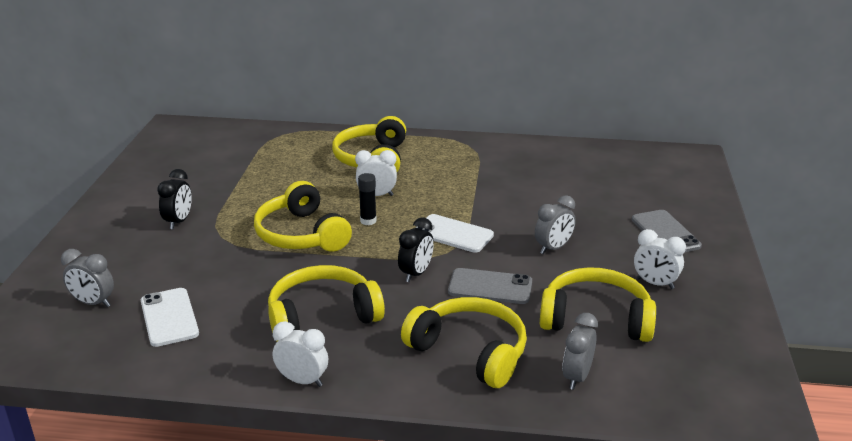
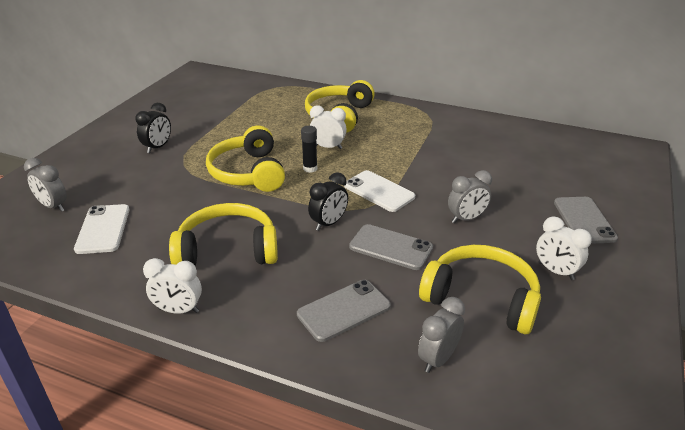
camera: 15 degrees right, 5 degrees up
white clock [273,321,328,387] -> white clock turned 150 degrees clockwise [143,258,202,314]
yellow headphones [401,297,527,388] -> grey phone [297,280,391,342]

